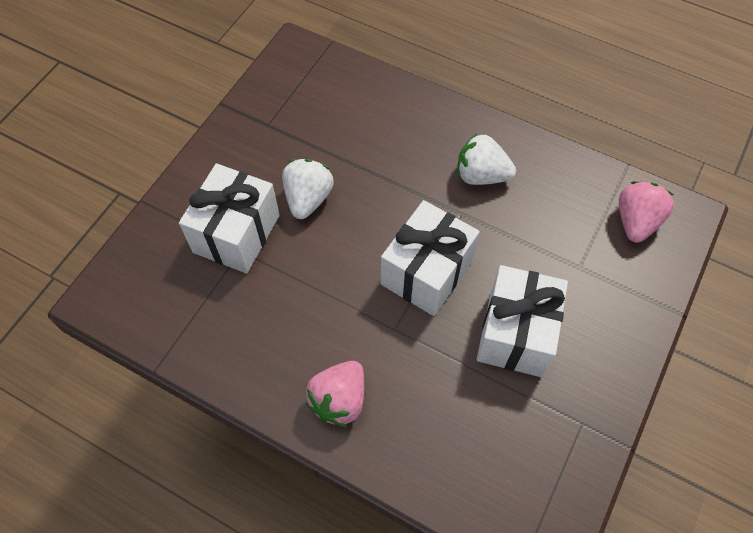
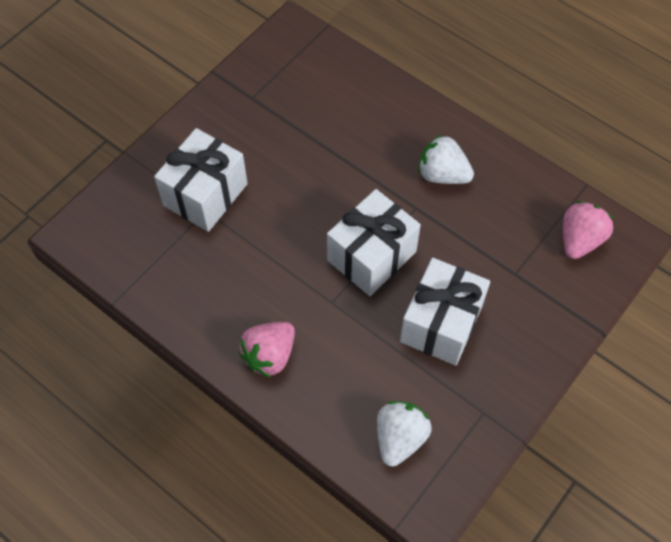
camera: 10 degrees right, 0 degrees up
white strawberry [282,159,334,219] -> white strawberry moved to [377,401,431,467]

